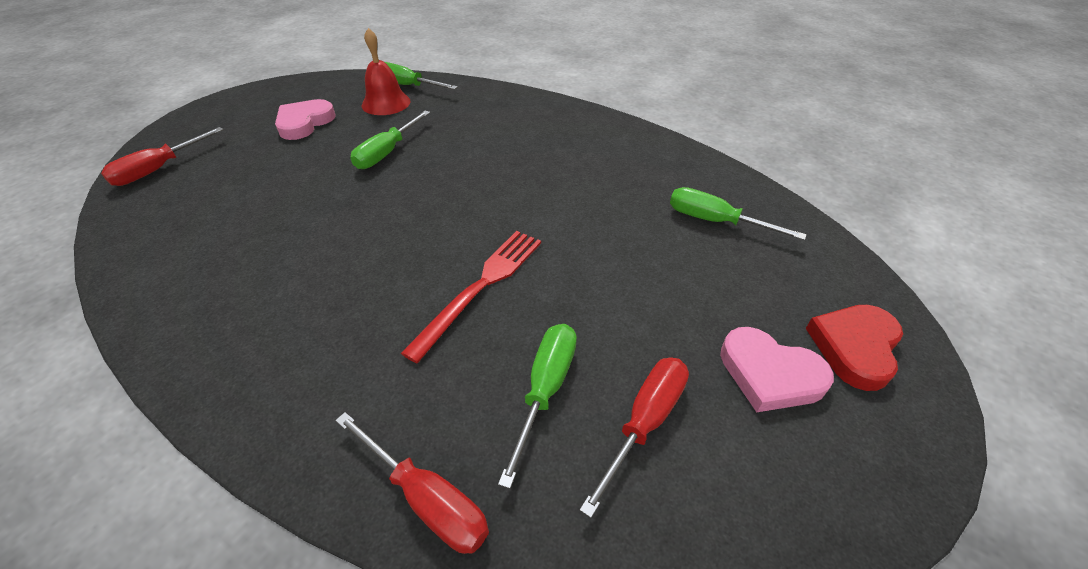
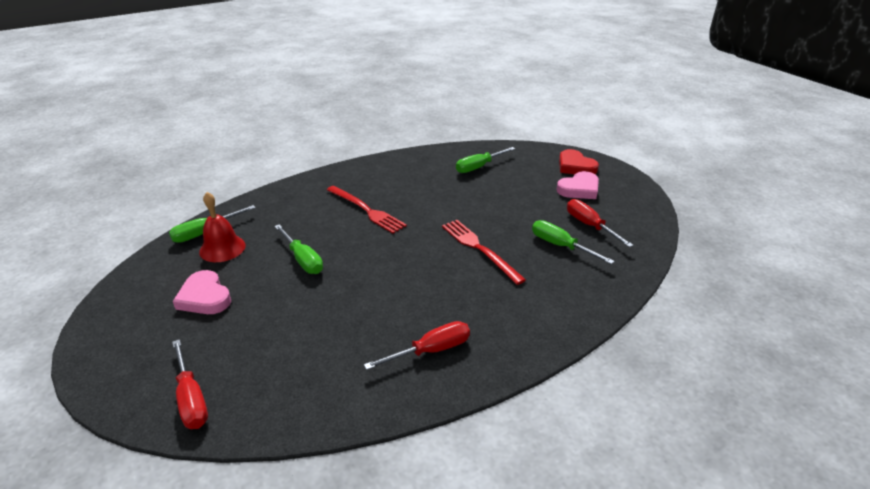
camera: 65 degrees left, 10 degrees down
red screwdriver [335,412,489,554] -> red screwdriver moved to [364,321,470,370]
none -> red fork [327,186,407,234]

